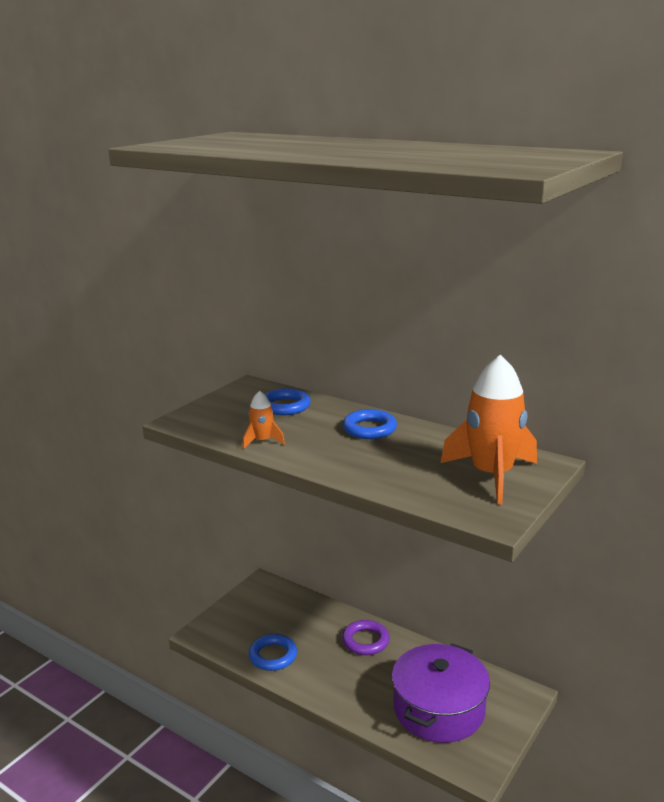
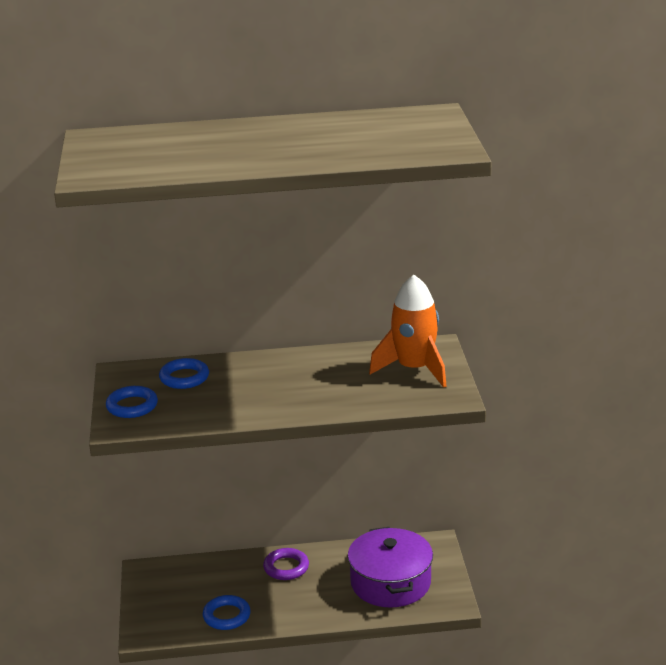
camera: 40 degrees left, 5 degrees up
orange rocket [243,391,285,449] -> none
blue ring [343,409,397,439] -> blue ring moved to [106,386,158,418]

